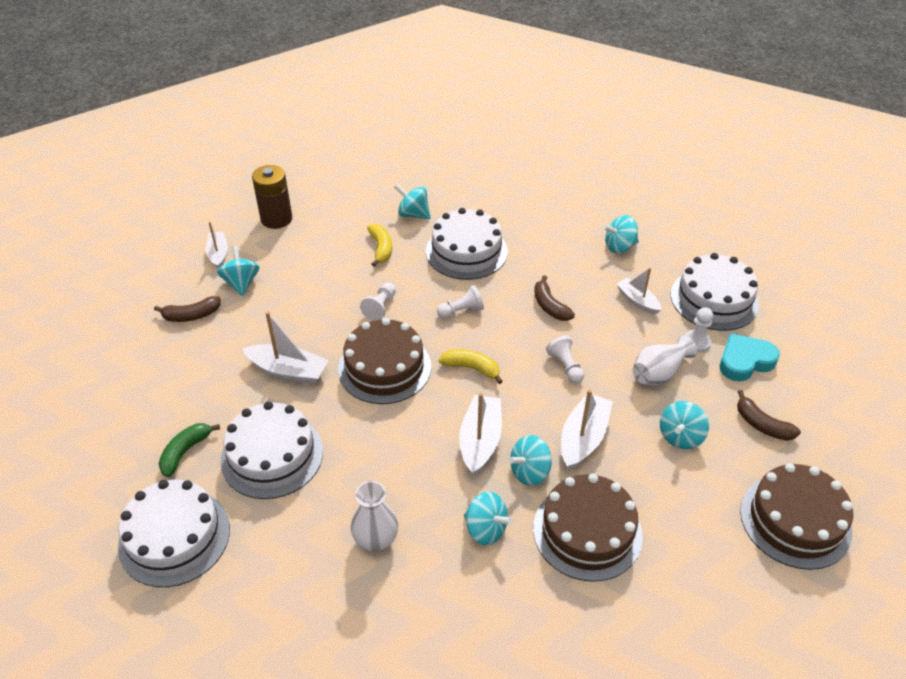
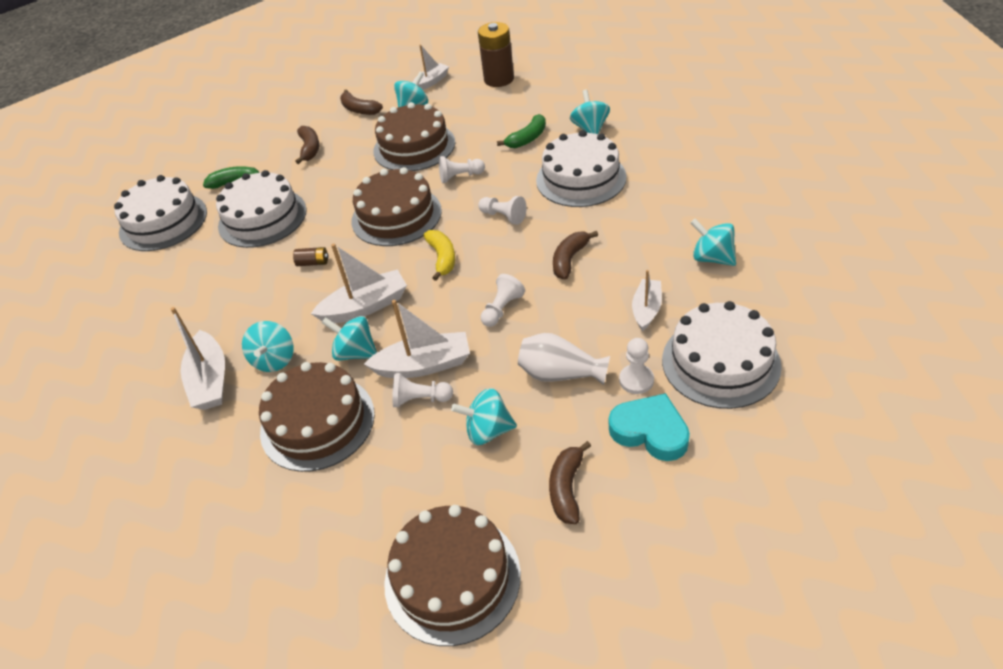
camera: 60 degrees right, 0 degrees up
white boat [242,311,329,384] -> white boat moved to [171,307,225,410]
white vase [351,481,398,551] -> none
yellow banana [367,224,392,267] -> green banana [497,114,546,148]
none -> brown battery [293,247,328,266]
none -> brown banana [295,126,319,164]
none -> brown cake [373,102,455,171]
none -> white pawn [392,373,453,407]

